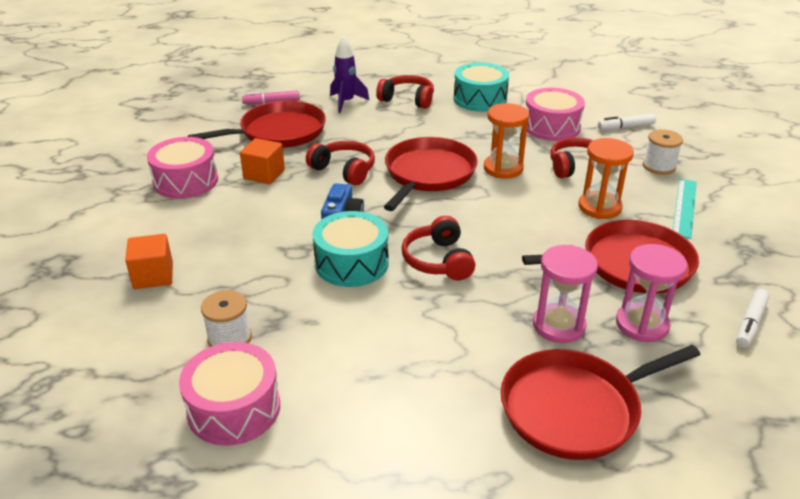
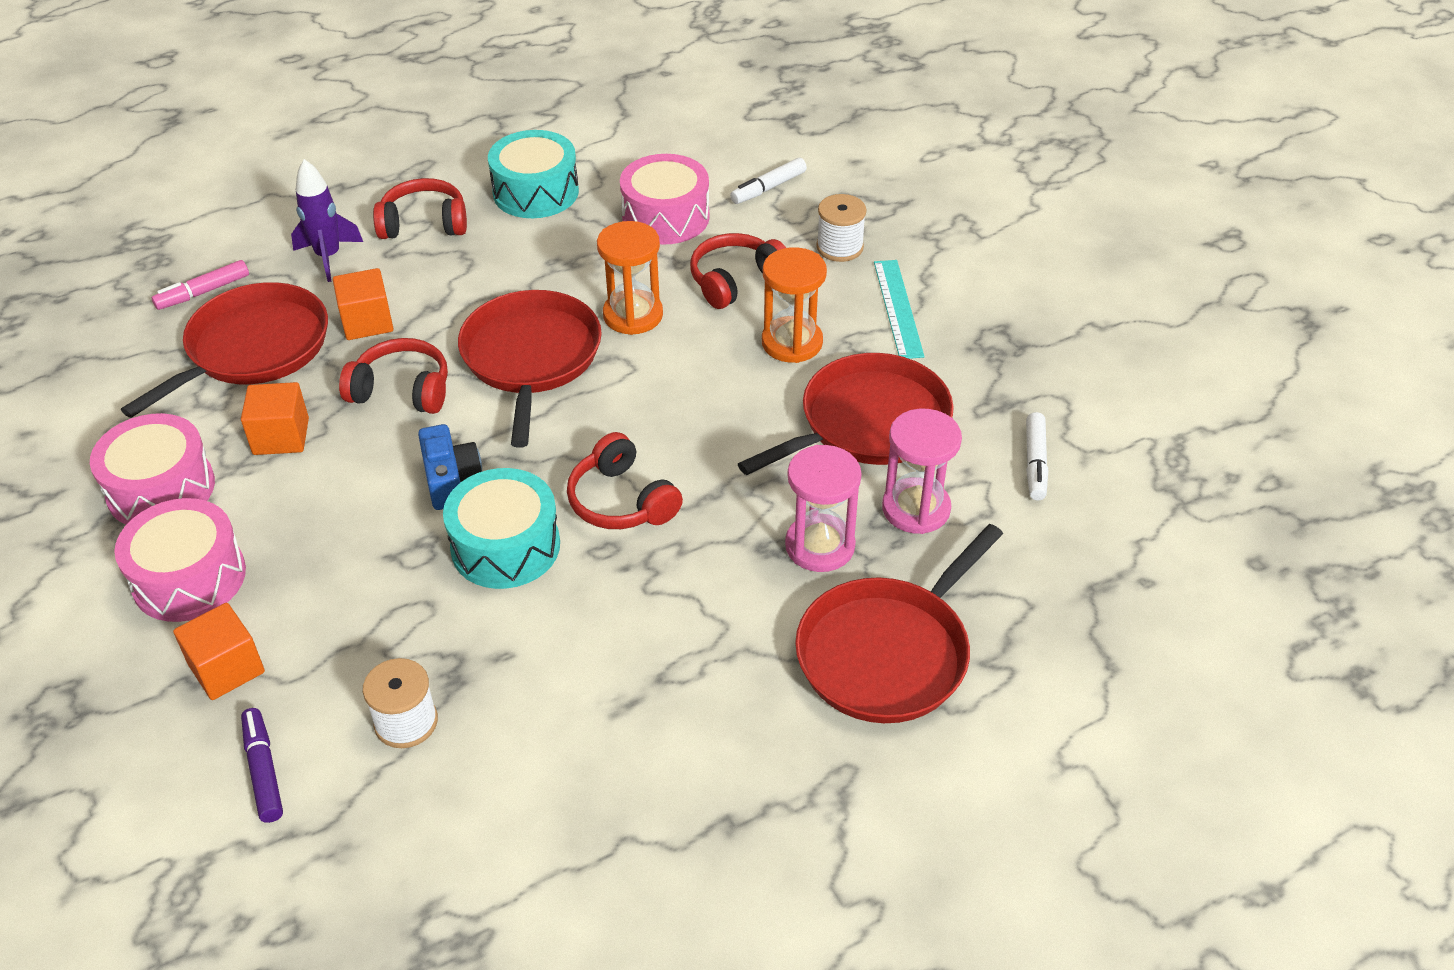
camera: 25 degrees left, 10 degrees up
pink drum [179,342,280,446] -> pink drum moved to [114,498,246,622]
none -> purple marker [241,708,283,823]
none -> orange cube [333,268,394,340]

